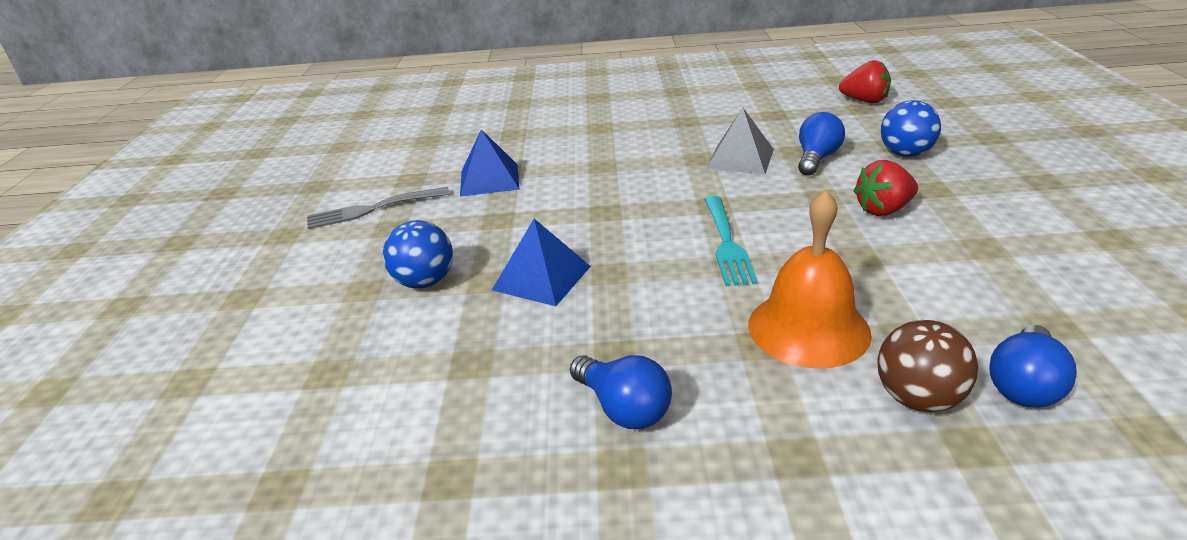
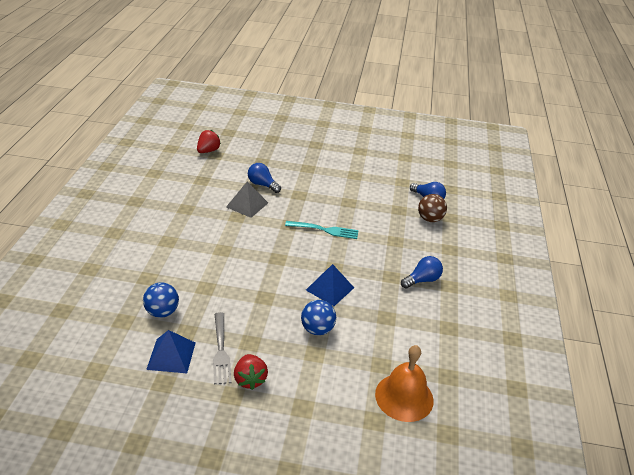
camera: 85 degrees left, 5 degrees up
blue pyramid [460,129,519,197] -> blue pyramid moved to [146,330,195,373]
orange bell [748,189,872,369] -> orange bell moved to [375,345,434,422]
red strawberry [854,160,918,216] -> red strawberry moved to [234,354,268,390]
blue ball [881,100,941,157] -> blue ball moved to [143,282,179,318]

